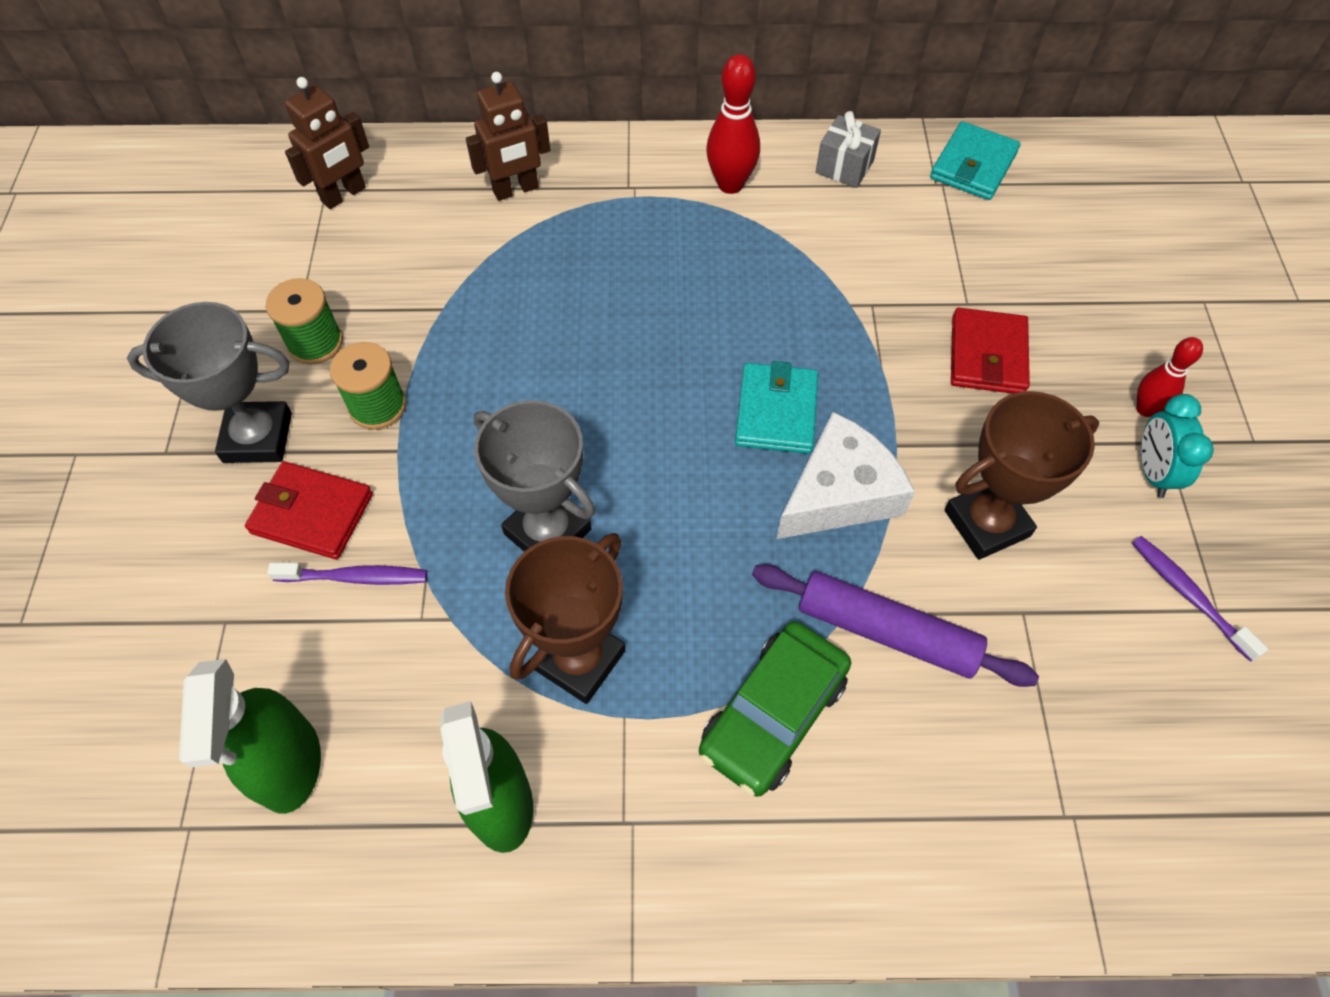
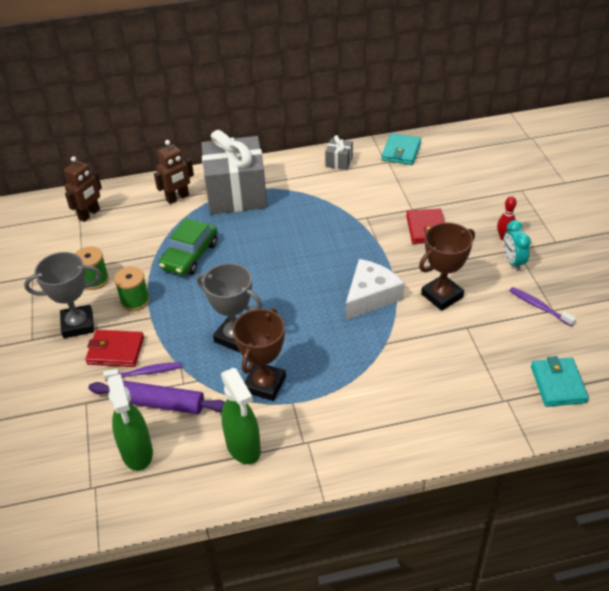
camera: 10 degrees left, 15 degrees down
green car [699,621,851,797] -> green car moved to [159,218,217,275]
red bowling pin [706,54,760,194] -> none
turquoise wallet [735,361,818,454] -> turquoise wallet moved to [531,356,589,407]
purple rolling pin [752,564,1039,687] -> purple rolling pin moved to [88,381,225,414]
none -> grey gift [201,130,267,214]

